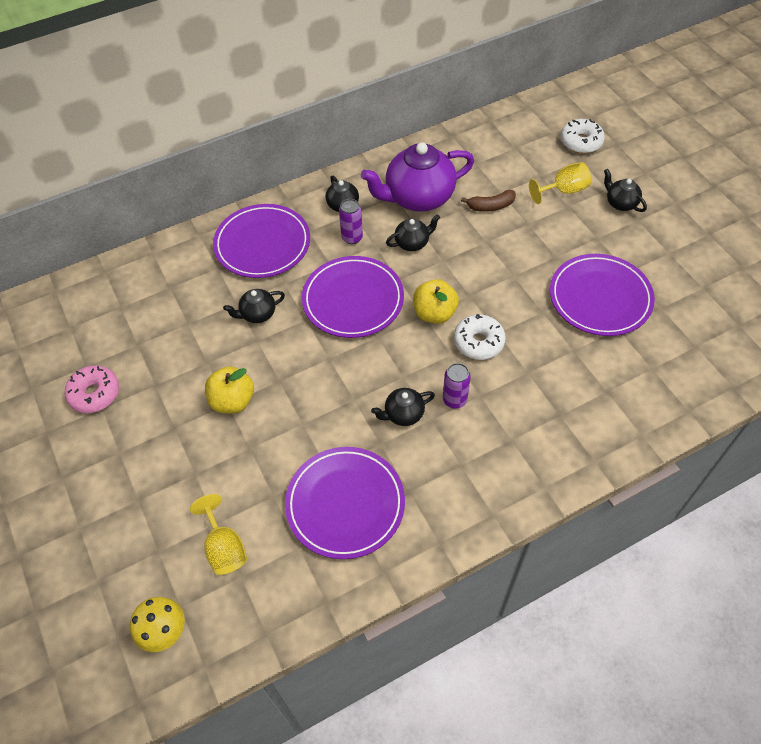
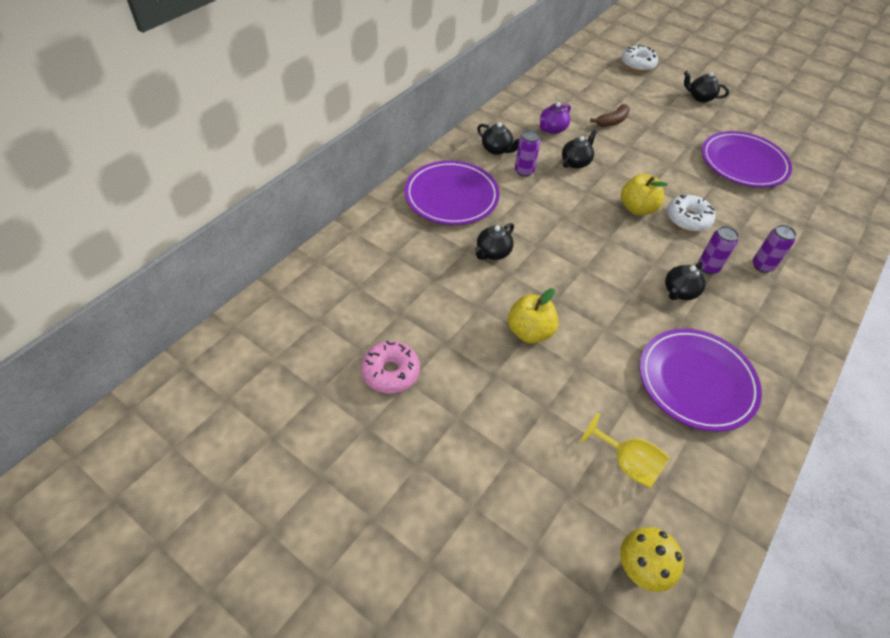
camera: 30 degrees left, 5 degrees down
purple plate [302,256,404,338] -> none
purple teapot [361,142,474,212] -> purple teapot [540,102,571,134], size x0.48
yellow goblet [529,162,591,204] -> none
none -> purple can [753,225,797,273]

